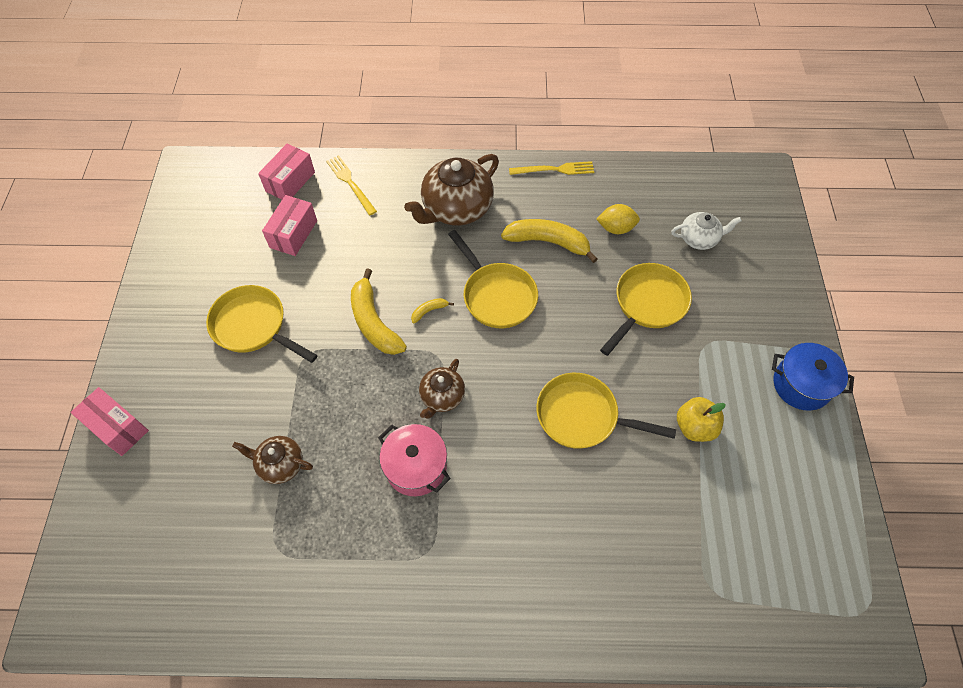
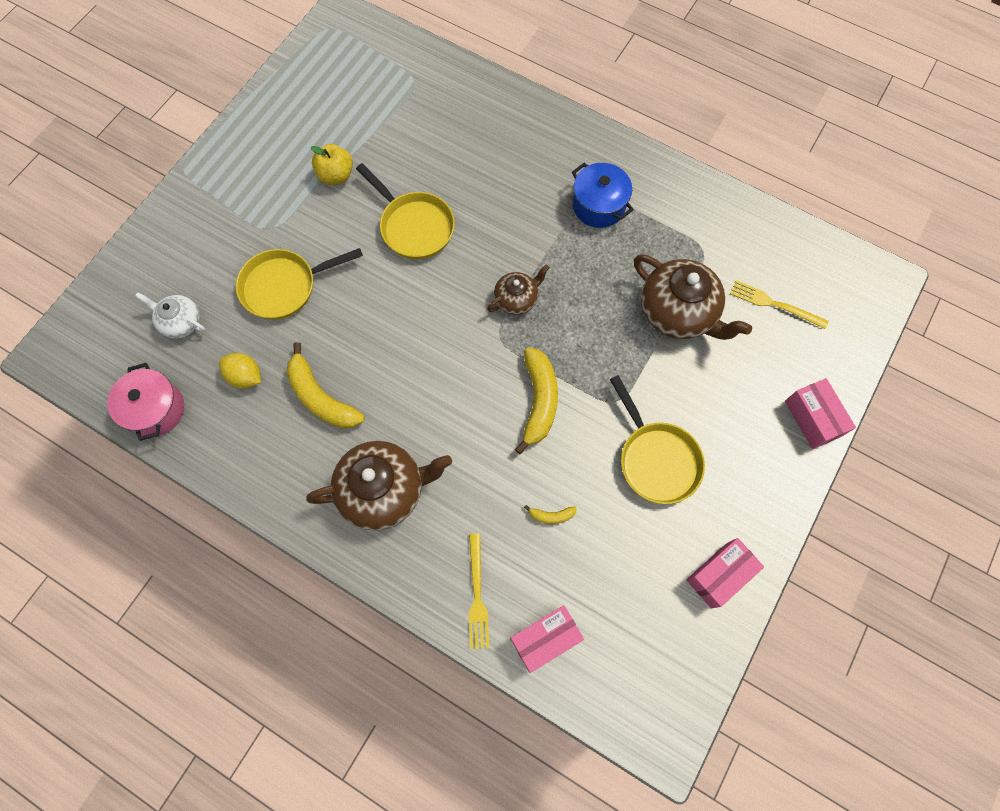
camera: 150 degrees left, 10 degrees up
brown teapot [232,436,313,484] -> brown teapot [634,254,752,340], size x1.82
pink box [262,195,317,256] -> pink box moved to [686,538,764,609]
pink pot [378,424,451,496] -> pink pot moved to [107,363,184,441]
yellow banana [411,298,454,324] -> yellow banana moved to [524,505,577,524]
yellow pan [448,230,538,328] -> none
yellow fork [509,161,594,175] -> yellow fork moved to [730,280,828,329]
blue pot [772,343,854,410] -> blue pot moved to [572,163,634,228]

